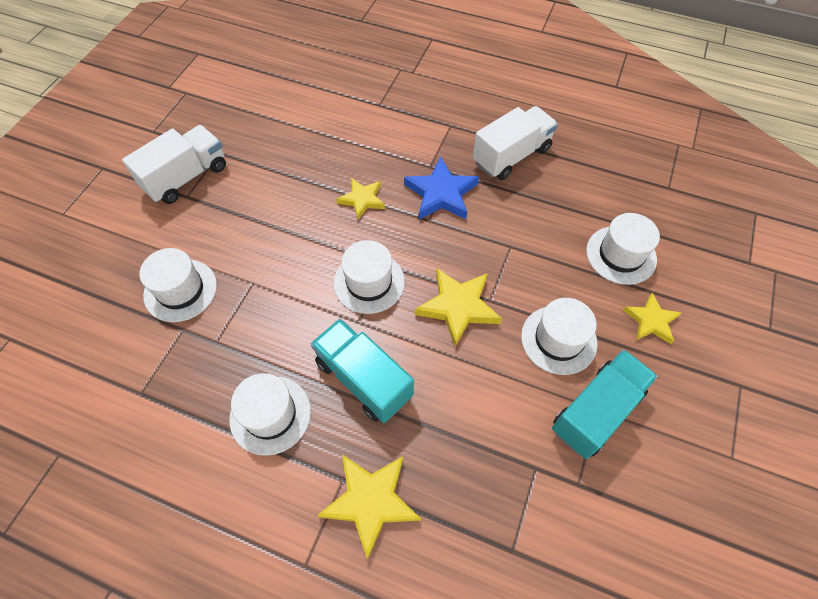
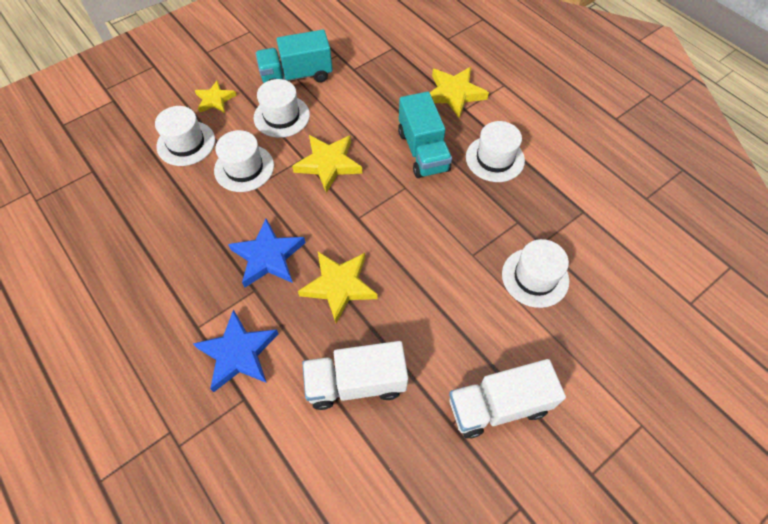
camera: 150 degrees left, 0 degrees up
white hat [333,240,405,314] -> white hat moved to [214,130,274,192]
yellow star [337,178,385,220] -> yellow star [298,252,378,323], size x1.56
white truck [473,106,558,180] -> white truck moved to [302,341,408,410]
none -> blue star [193,309,278,392]

